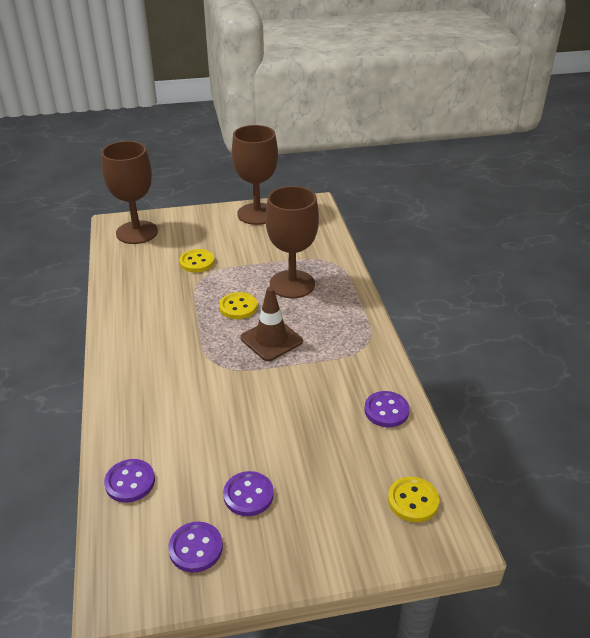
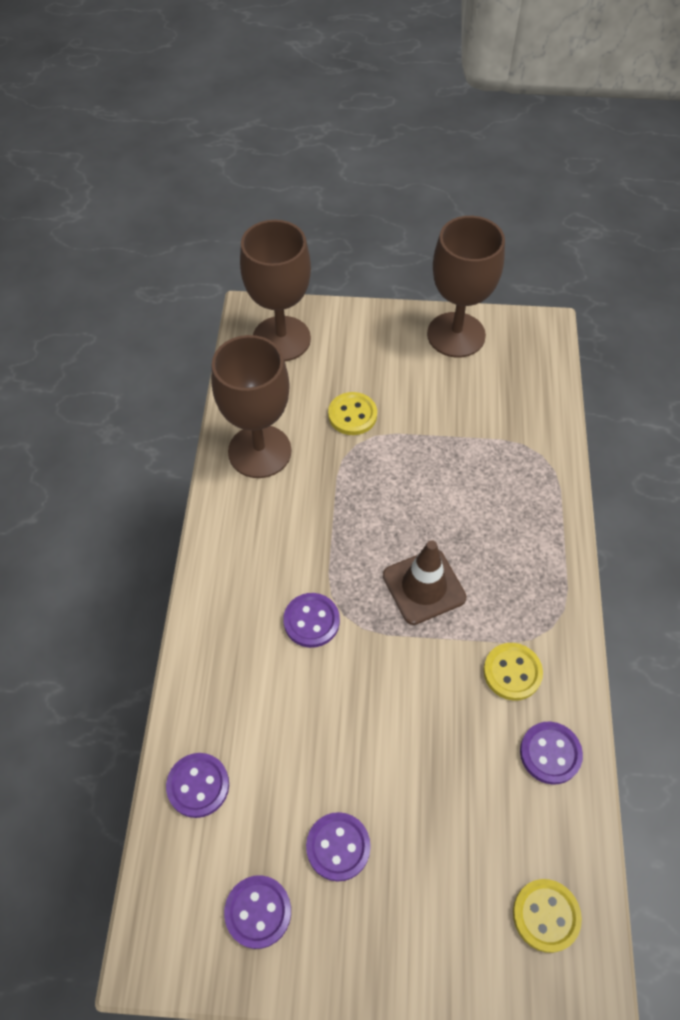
camera: 15 degrees right, 20 degrees up
yellow button [219,292,257,319] -> yellow button moved to [483,643,543,701]
brown goblet [265,186,319,298] -> brown goblet moved to [211,335,291,478]
none -> purple button [283,593,340,648]

